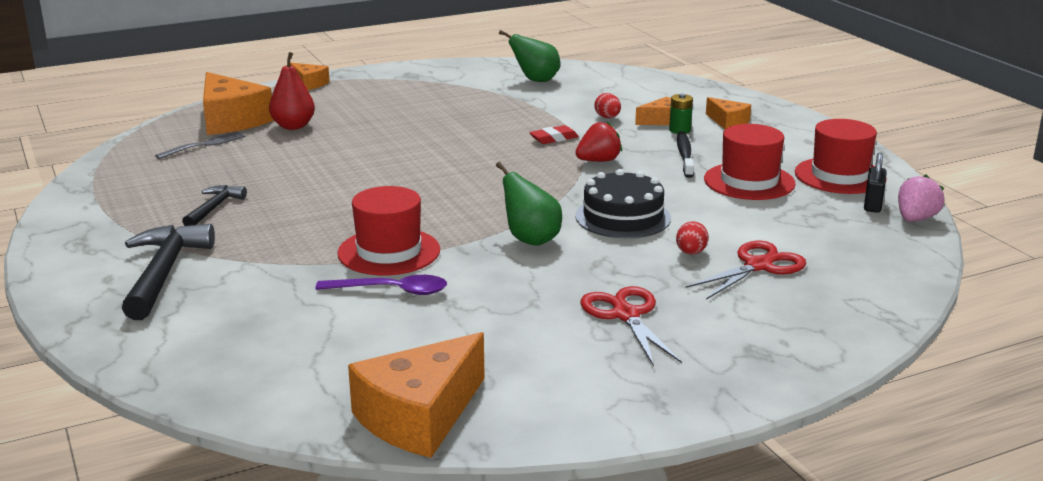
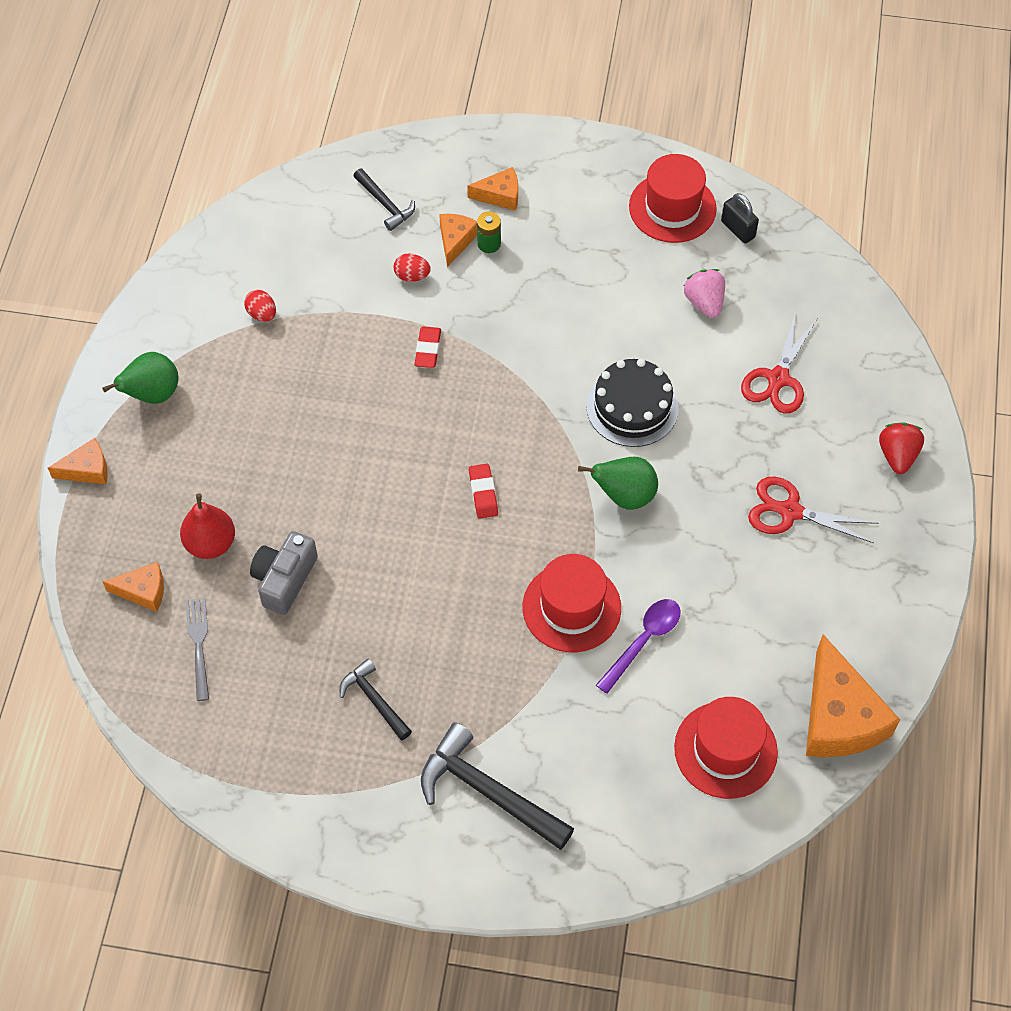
camera: 55 degrees left, 35 degrees up
orange cheese [203,72,274,135] -> orange cheese [103,562,164,612], size x0.52
green pear [499,30,561,82] -> green pear moved to [102,352,178,404]
red strawberry [575,121,622,162] -> red strawberry moved to [879,422,924,474]
red egg [676,221,709,255] -> red egg moved to [244,290,276,322]
black toothbrush [677,131,694,178] -> none
red scissors [685,241,806,300] -> red scissors turned 150 degrees counterclockwise [741,312,817,414]
red hat [704,124,796,200] -> red hat moved to [674,697,778,799]
pink strawberry [898,175,945,222] -> pink strawberry moved to [683,269,725,318]
none -> grey camera [250,531,318,615]
none -> black hammer [354,169,415,231]
none -> red eraser [469,464,498,519]

